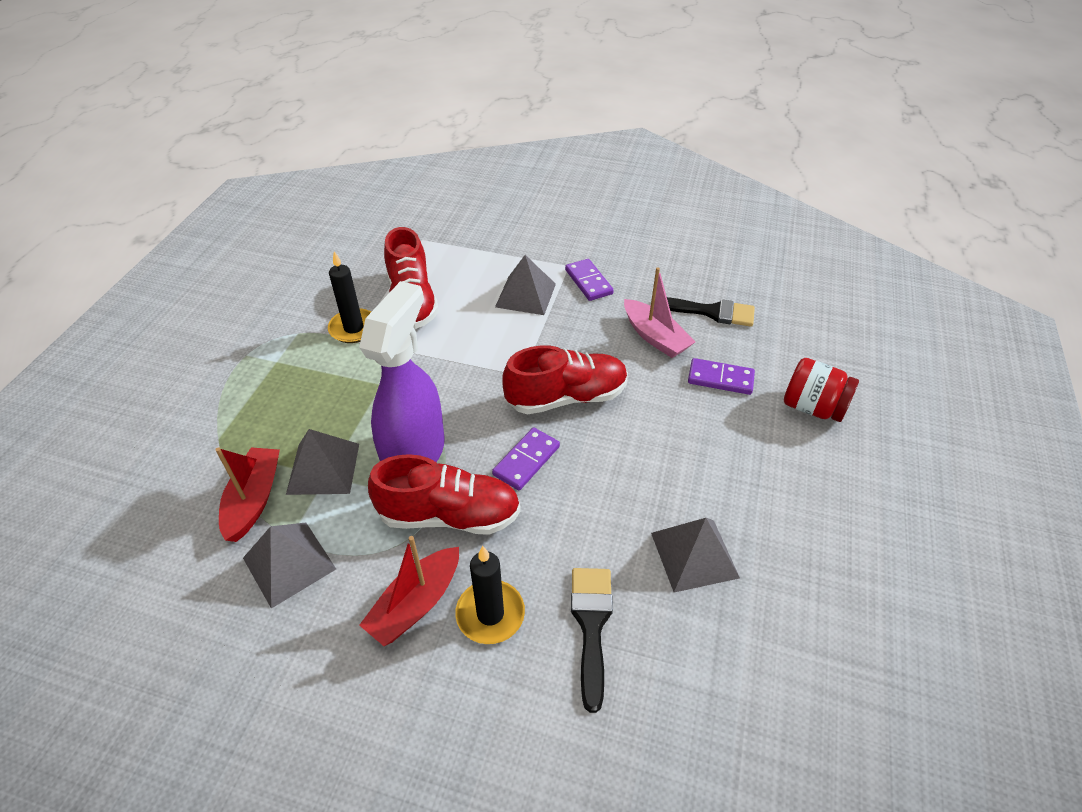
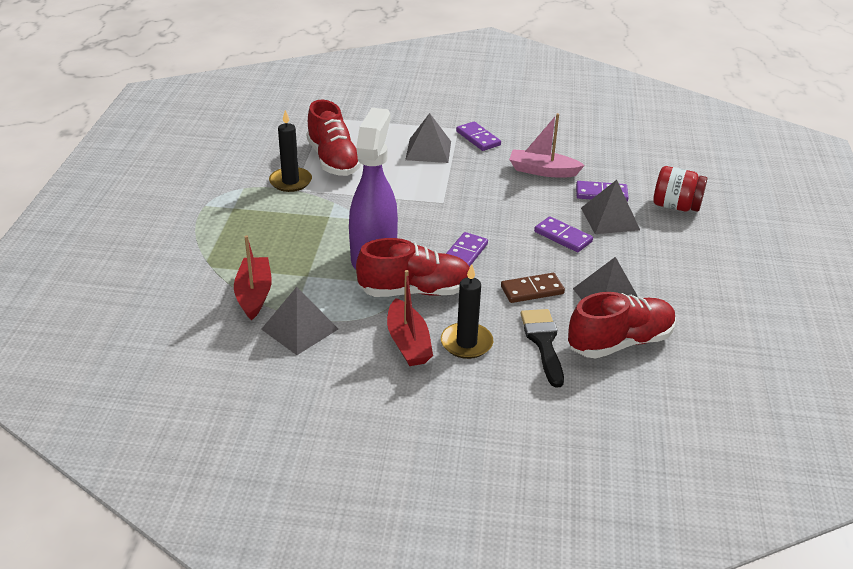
camera: 10 degrees left, 10 degrees down
grey pyramid [286,429,359,495] -> grey pyramid moved to [581,180,640,234]
red boat [359,536,459,646] -> red boat turned 45 degrees counterclockwise [387,270,433,366]
red shoe [502,345,628,414] -> red shoe moved to [568,292,676,359]
pink boat [624,267,695,358] -> pink boat turned 150 degrees clockwise [509,113,585,177]
black brush [667,297,755,327] -> none
none -> brown domino [501,273,565,303]
none -> purple domino [534,216,593,252]

